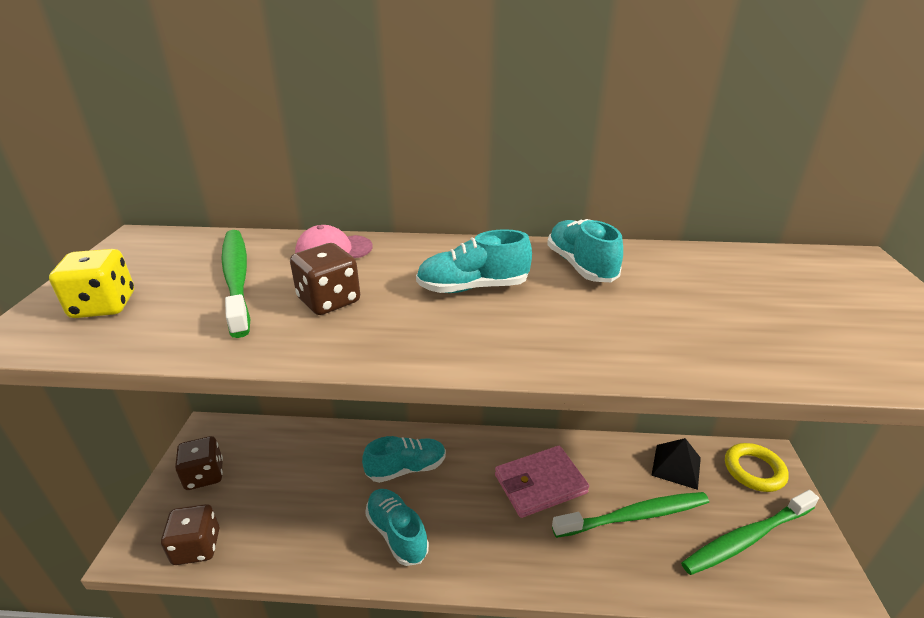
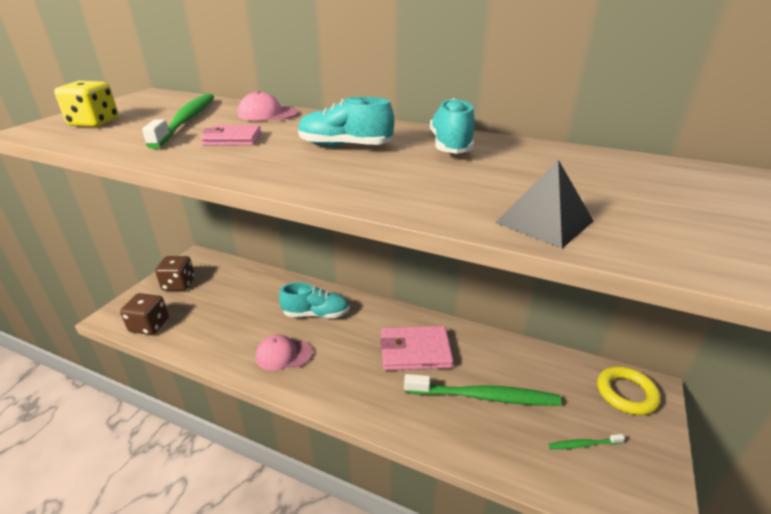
camera: 20 degrees right, 0 degrees up
brown dice [290,243,360,315] -> pink wallet [201,125,261,146]
turquoise shoe [365,489,429,566] -> pink cap [255,335,313,371]
black pyramid [651,438,701,490] -> black pyramid moved to [495,160,593,248]
green toothbrush [681,490,819,575] -> green toothbrush [549,434,625,449], size x0.44

